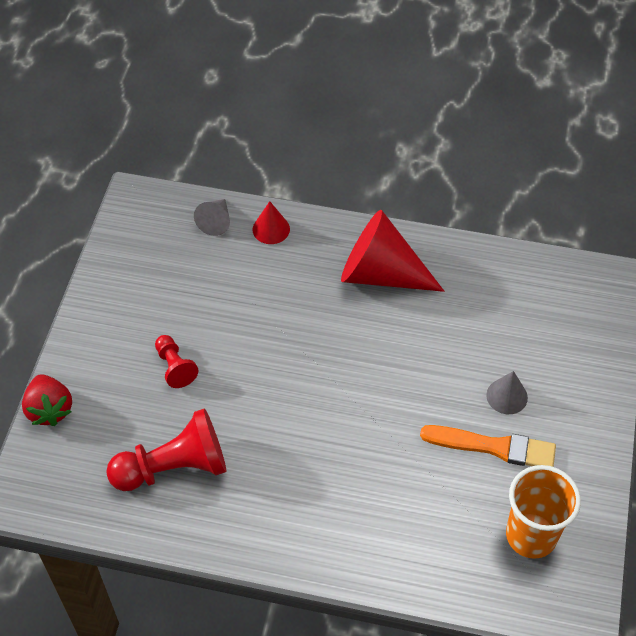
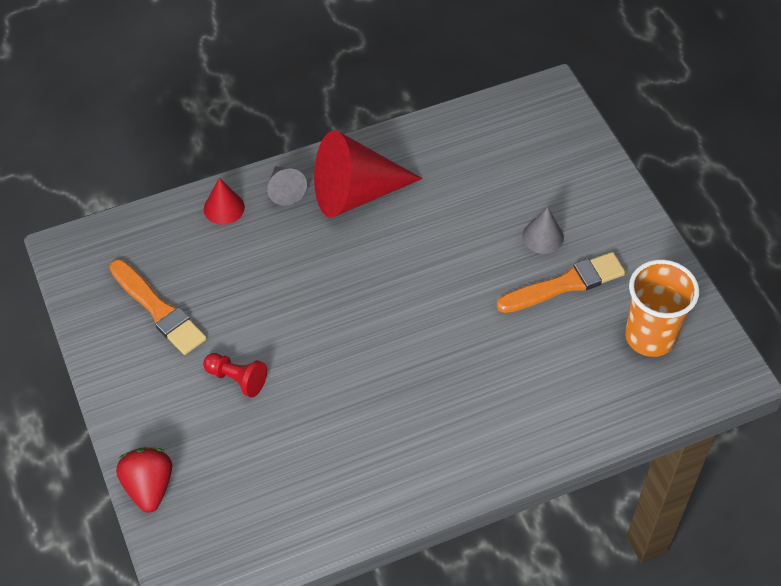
camera: 35 degrees left, 0 degrees up
red strawberry [22,374,72,426] -> red strawberry turned 135 degrees counterclockwise [116,447,172,513]
red pawn [106,409,226,491] -> none
grey cone [194,199,230,236] -> grey cone moved to [267,166,307,206]
none -> orange brush [110,260,207,355]

